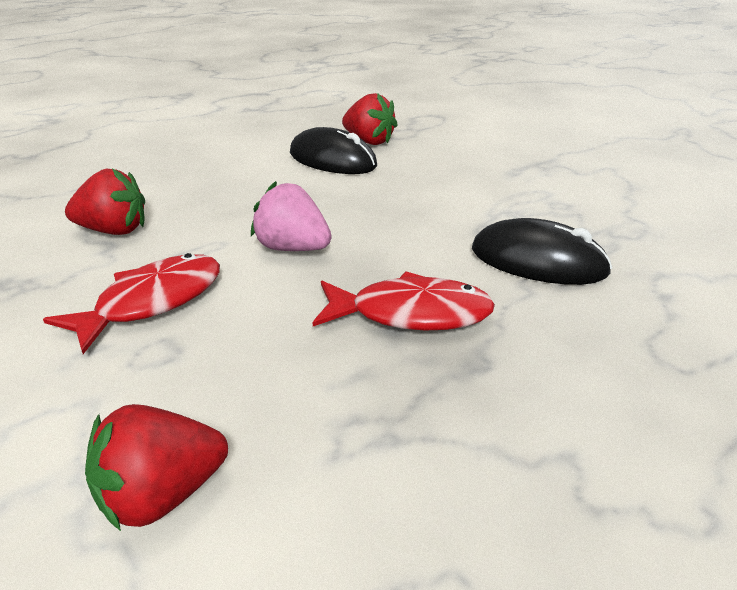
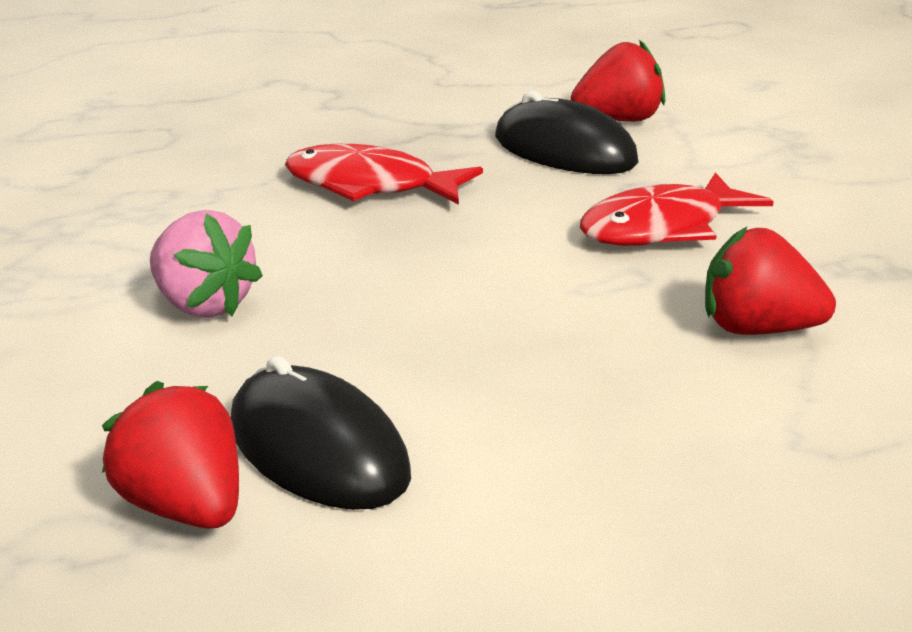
camera: 165 degrees left, 5 degrees down
pink strawberry [251,181,332,251] -> pink strawberry moved to [150,210,263,318]
black mouse [472,218,612,285] -> black mouse moved to [495,91,639,174]

